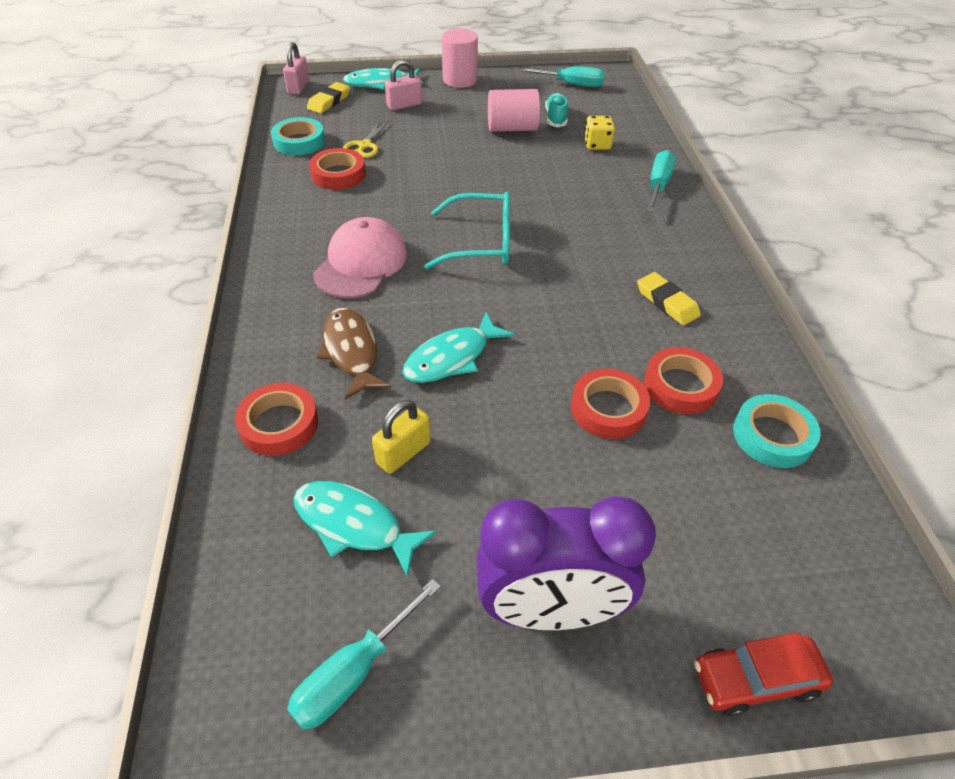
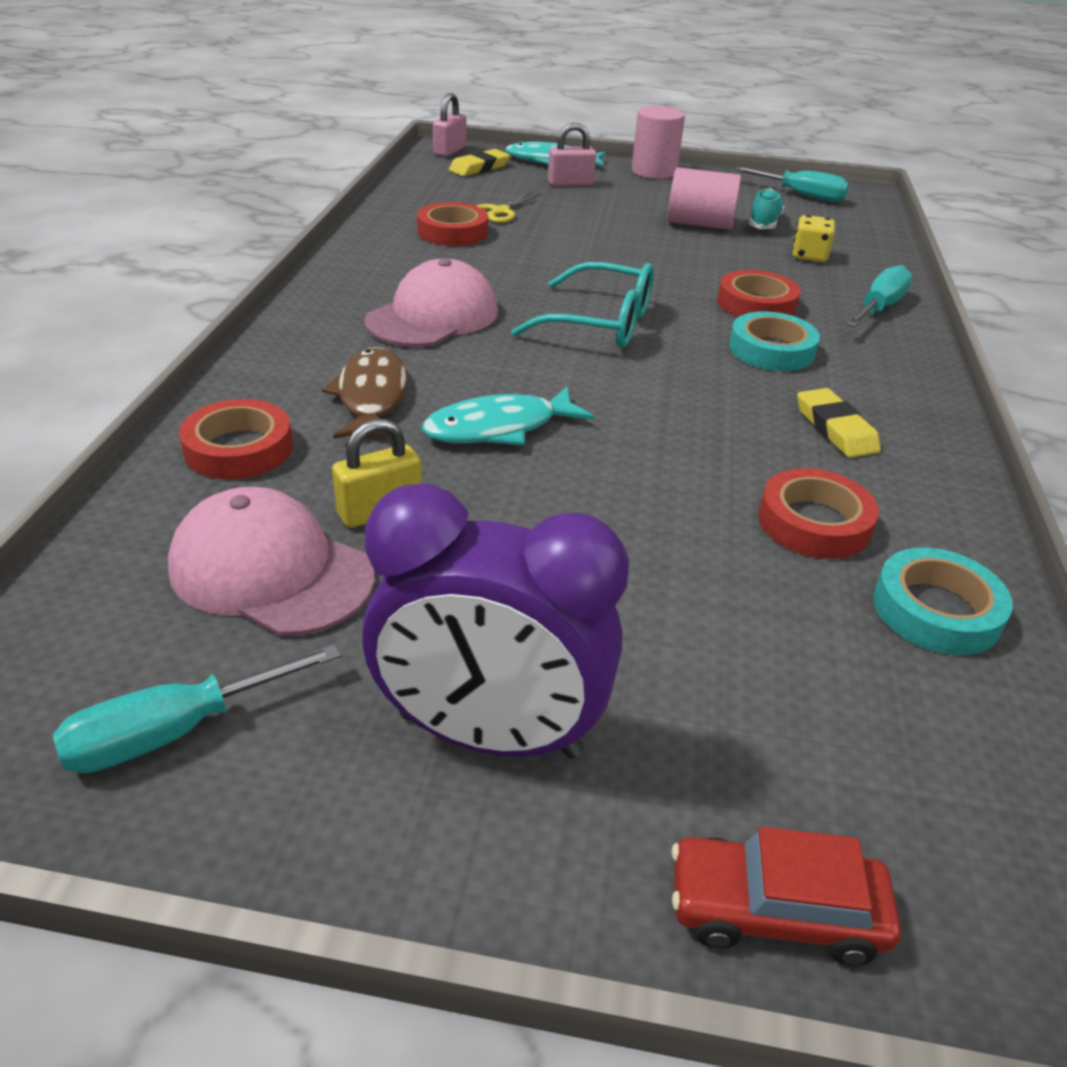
camera: 15 degrees right, 10 degrees down
turquoise tape [271,117,325,155] -> turquoise tape moved to [729,311,820,371]
turquoise fish [293,481,437,577] -> pink cap [168,487,375,636]
red tape [571,369,650,439] -> red tape moved to [717,270,801,317]

